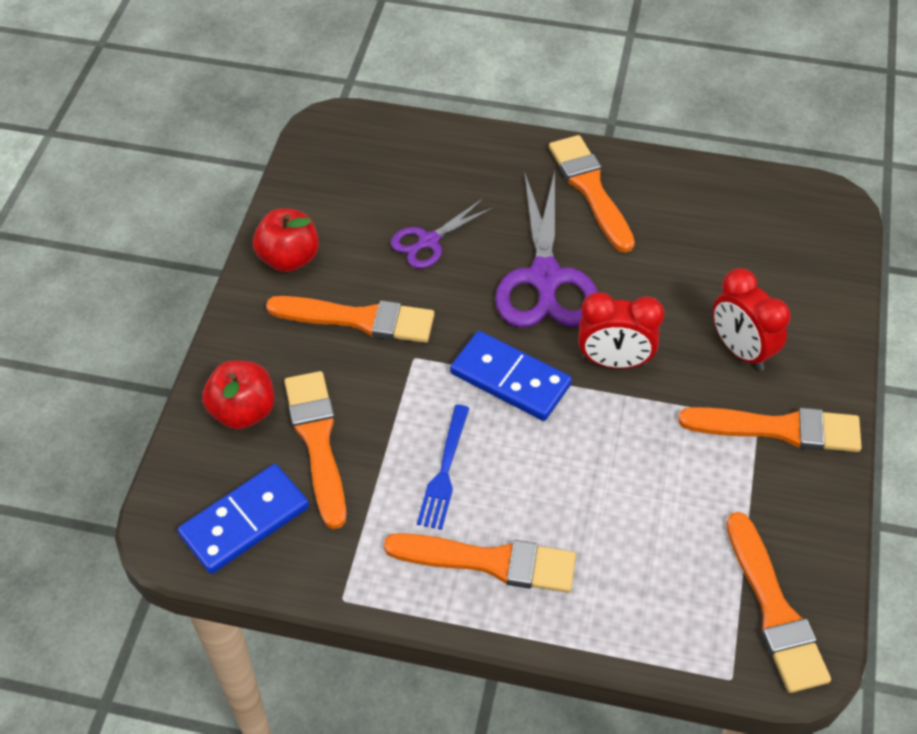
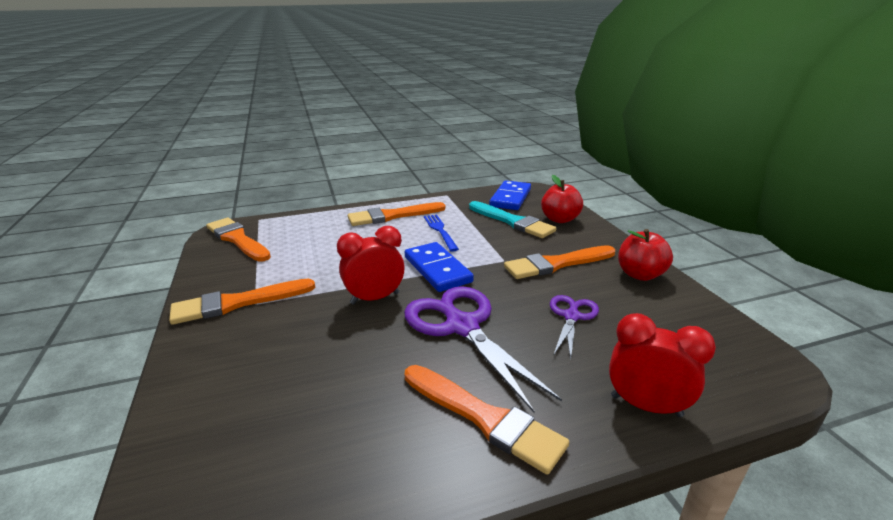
camera: 150 degrees right, 25 degrees down
orange brush [284,371,347,529] -> turquoise brush [469,201,556,238]
blue domino [450,331,572,421] -> blue domino turned 60 degrees clockwise [405,242,474,292]
red clock [713,268,790,371] -> red clock moved to [609,313,716,417]

